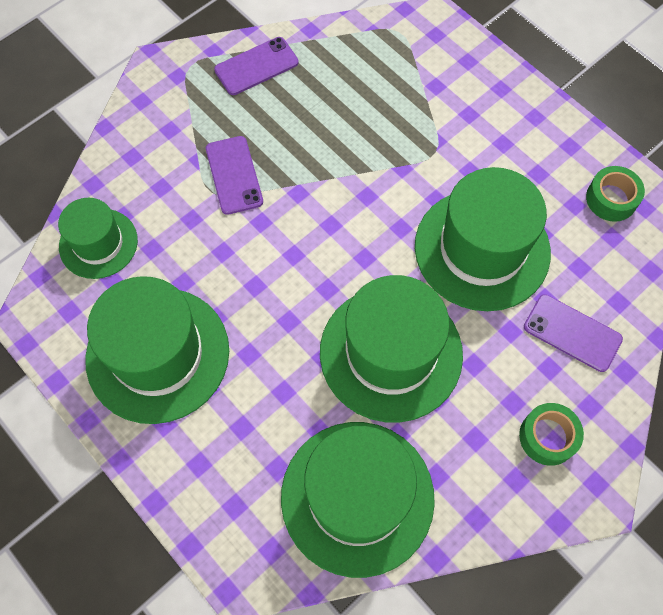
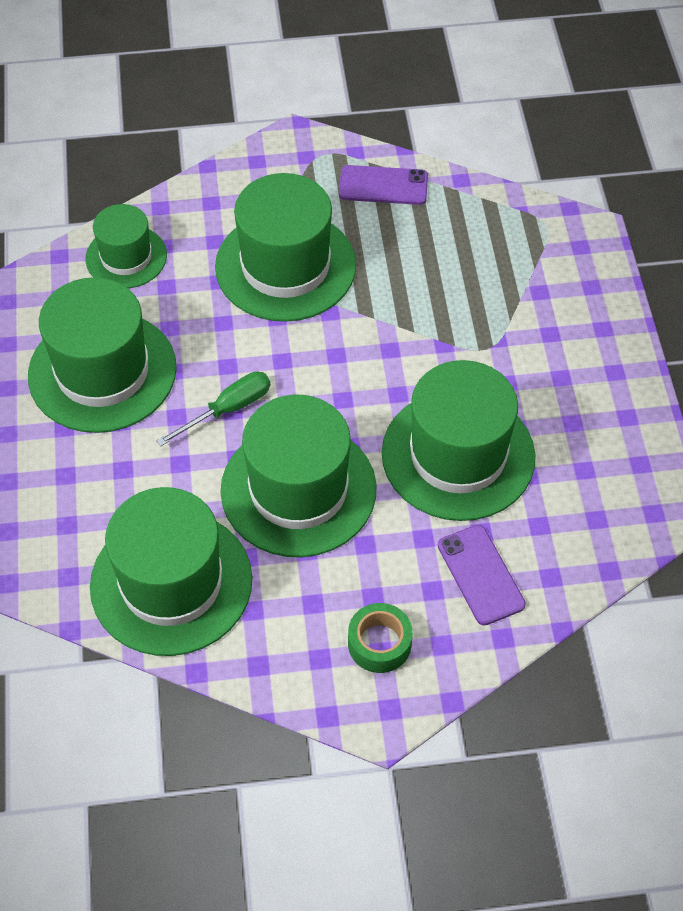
camera: 35 degrees right, 10 degrees down
purple phone [206,136,263,215] -> green hat [215,173,356,322]
green tape [586,166,645,222] -> none
none -> green screwdriver [157,371,270,446]

